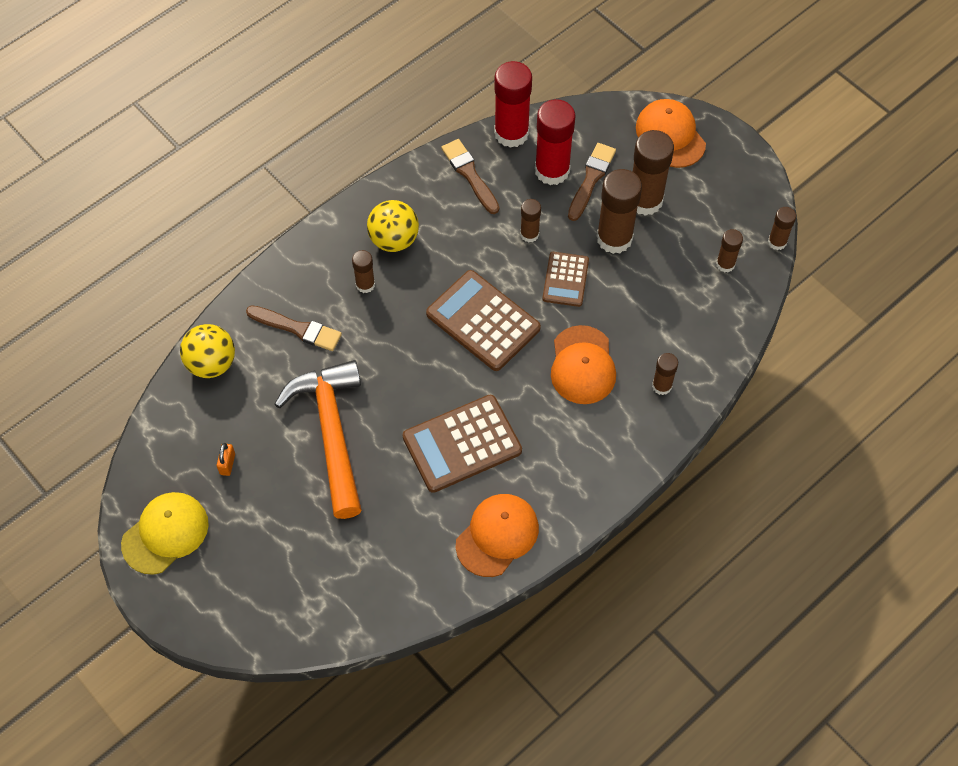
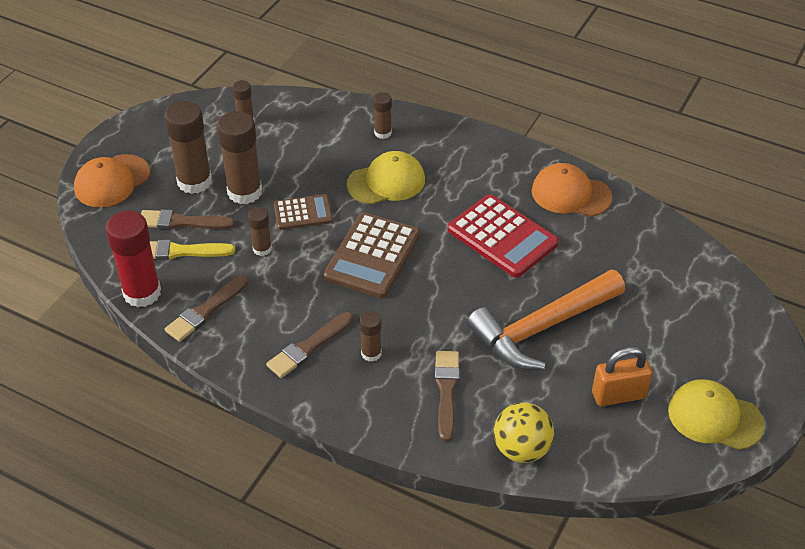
camera: 110 degrees left, 15 degrees down
orange padlock [217,443,235,476] -> orange padlock [592,347,652,406], size x1.93
yellow ball [367,200,419,252] -> brown brush [266,312,353,378]
brown calculator [403,395,522,493] -> red calculator [448,194,559,278]
red glue stick [535,99,576,185] -> yellow brush [150,240,235,260]
orange cap [551,325,616,404] -> yellow cap [347,151,425,205]
brown glue stick [768,207,796,250] -> none

